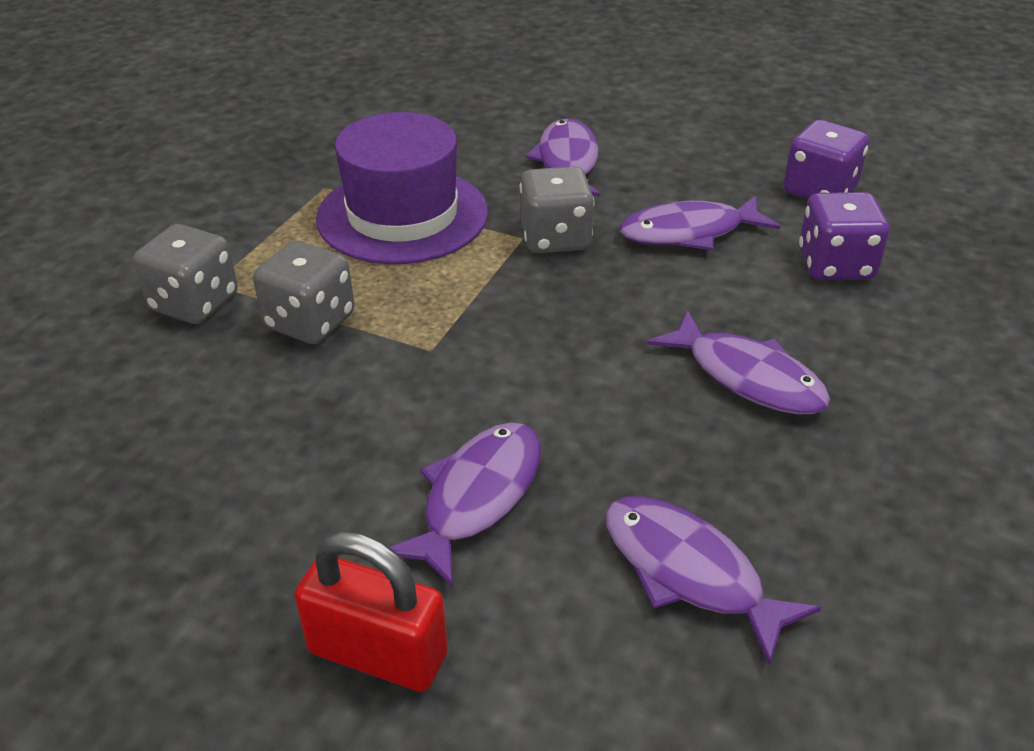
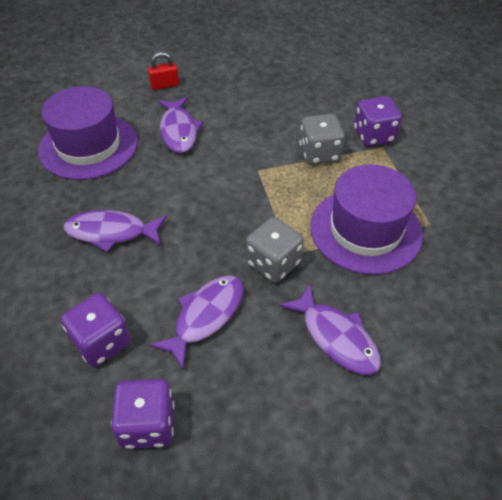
camera: 140 degrees right, 10 degrees up
grey dice [133,224,238,324] -> purple dice [354,96,402,146]
red padlock [294,531,448,692] -> red padlock [148,52,179,90], size x0.64
purple fish [605,497,821,665] -> purple hat [38,86,138,180]

